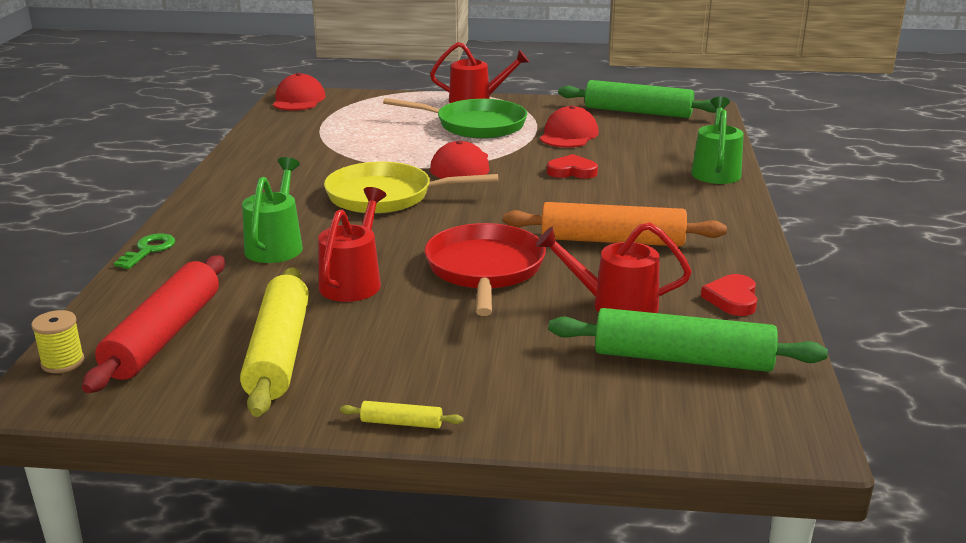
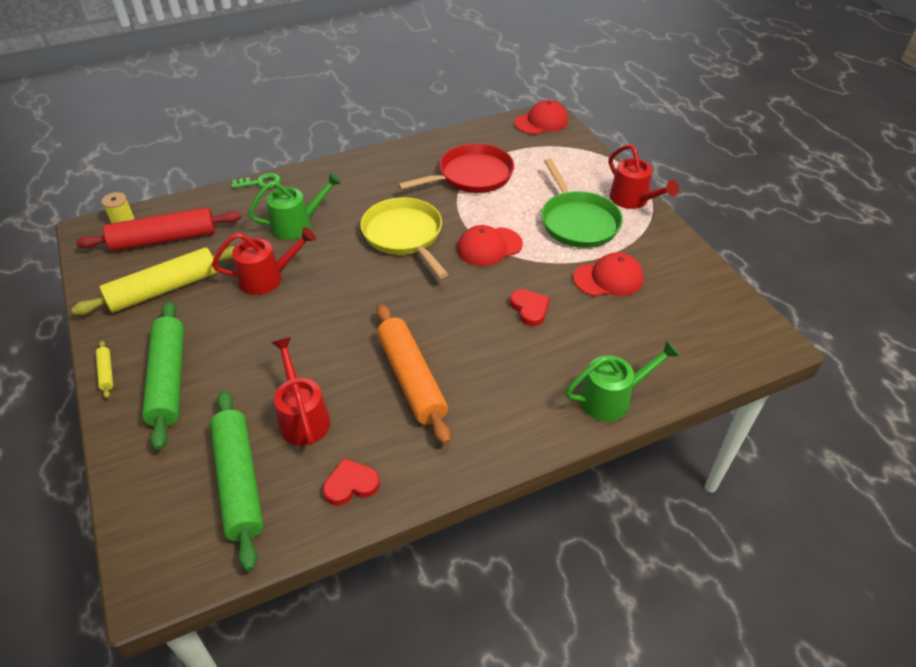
camera: 60 degrees right, 20 degrees up
red pan [425,223,546,316] -> red pan moved to [398,144,514,193]
green rolling pin [558,80,716,118] -> green rolling pin moved to [142,301,184,450]

